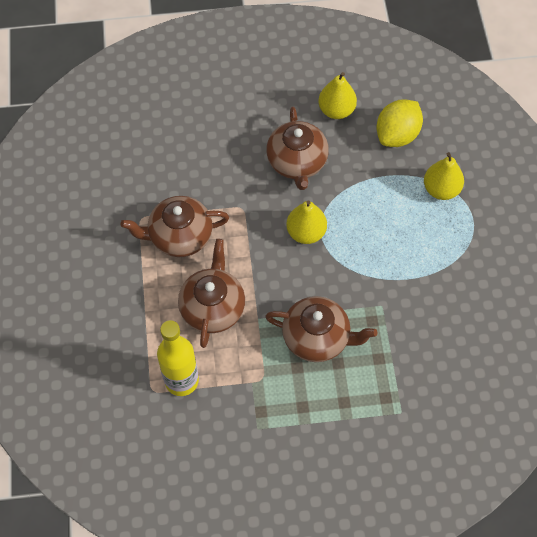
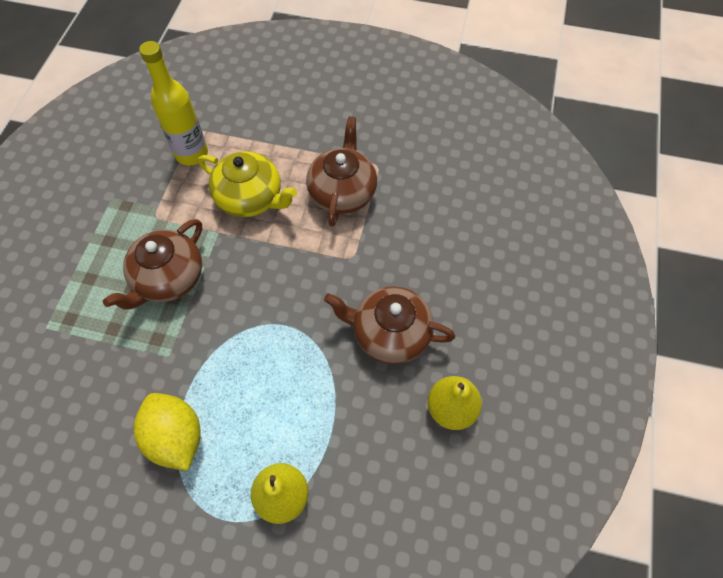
camera: 110 degrees right, 0 degrees up
brown teapot [178,239,245,348] -> yellow teapot [198,151,297,217]
yellow pear [286,200,327,244] -> none
yellow lemon [376,99,423,147] -> yellow lemon moved to [134,393,201,471]

